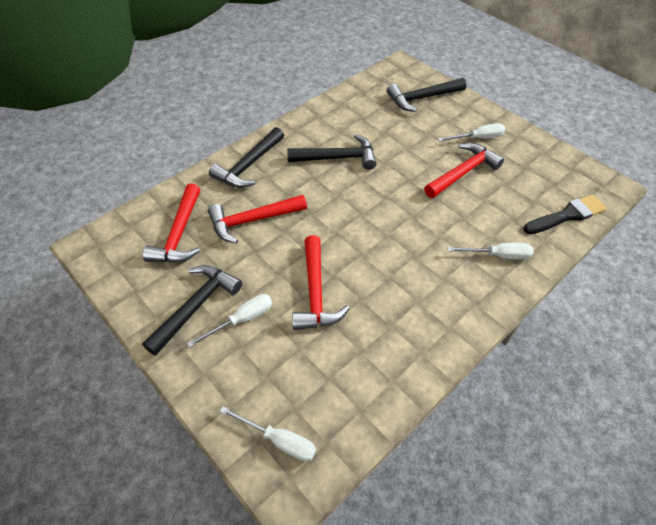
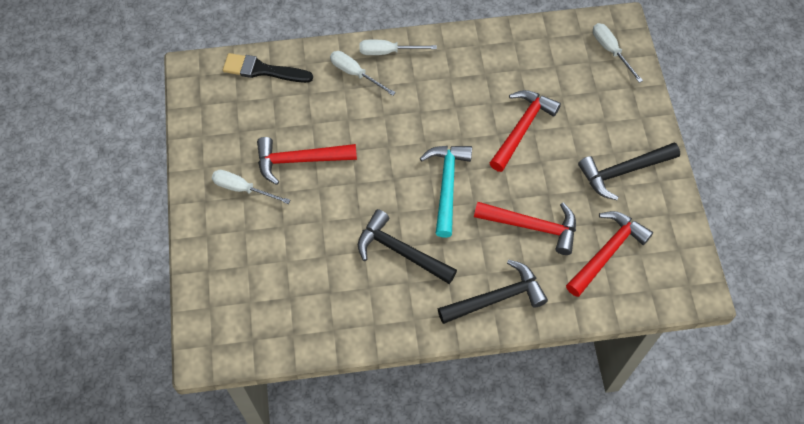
camera: 145 degrees left, 10 degrees up
white screwdriver [187,294,272,348] -> white screwdriver moved to [359,40,437,55]
black hammer [387,78,466,112] -> none
none -> turquoise hammer [420,146,472,238]

